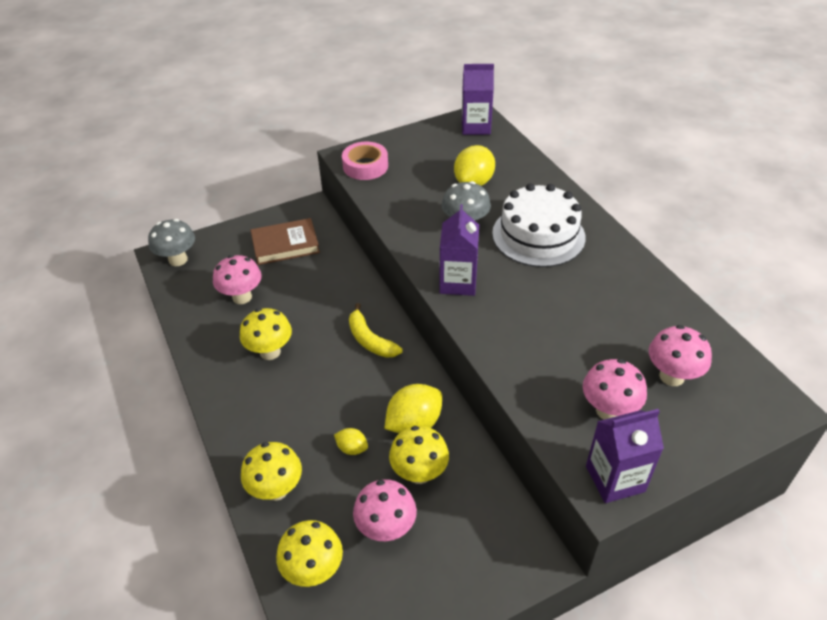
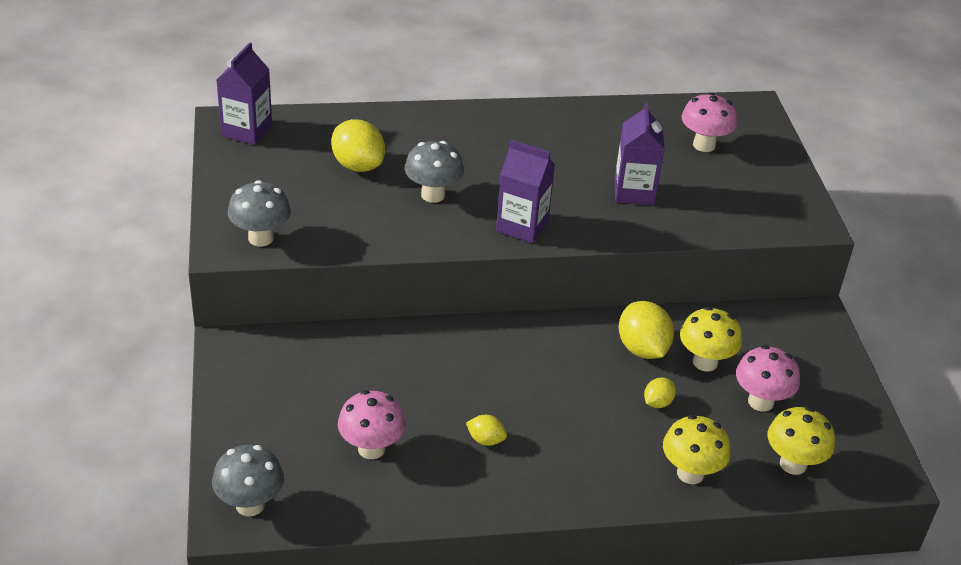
camera: 75 degrees left, 5 degrees down
yellow mushroom [240,308,292,360] -> yellow lemon [466,415,507,446]
brown book [251,218,320,265] -> none
pink tape [342,142,388,180] -> grey mushroom [228,180,291,247]
yellow banana [349,303,403,358] -> none
white cake [492,183,585,267] -> none
pink mushroom [583,359,647,420] -> none
purple carton [586,409,664,503] -> purple carton moved to [614,102,665,205]

